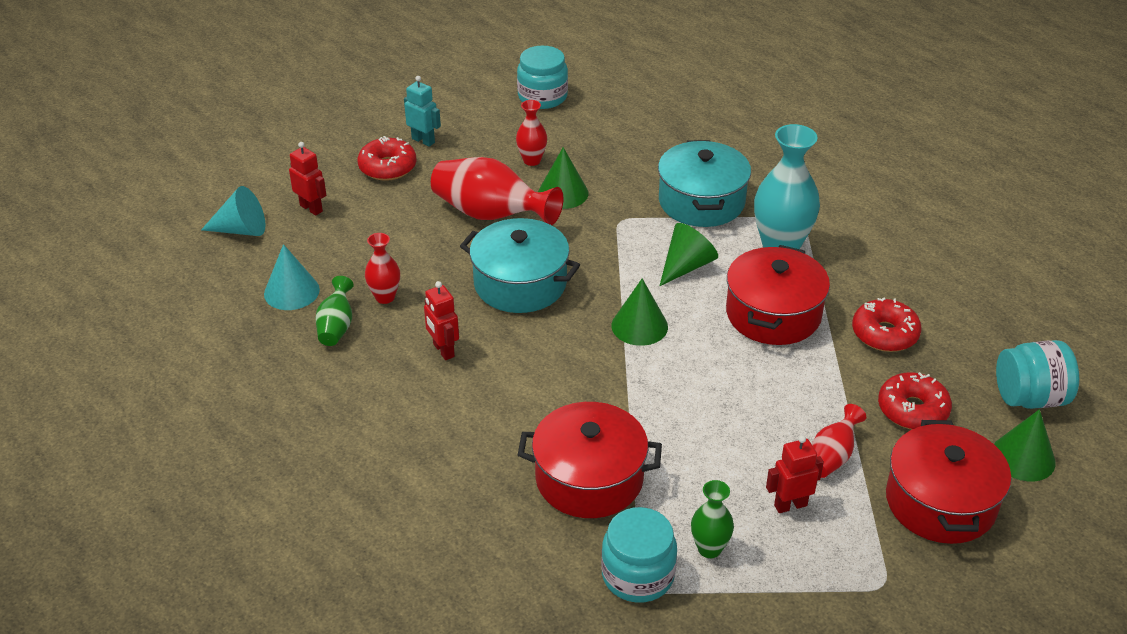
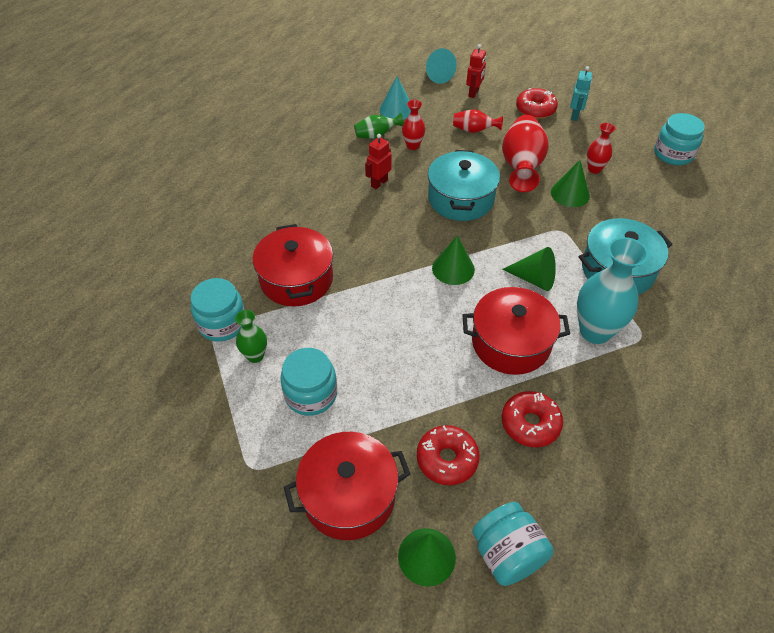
camera: 70 degrees right, 10 degrees up
red robot [766,435,824,513] -> turquoise jar [280,348,337,416]
red vase [812,404,866,478] -> red vase moved to [453,109,503,133]

